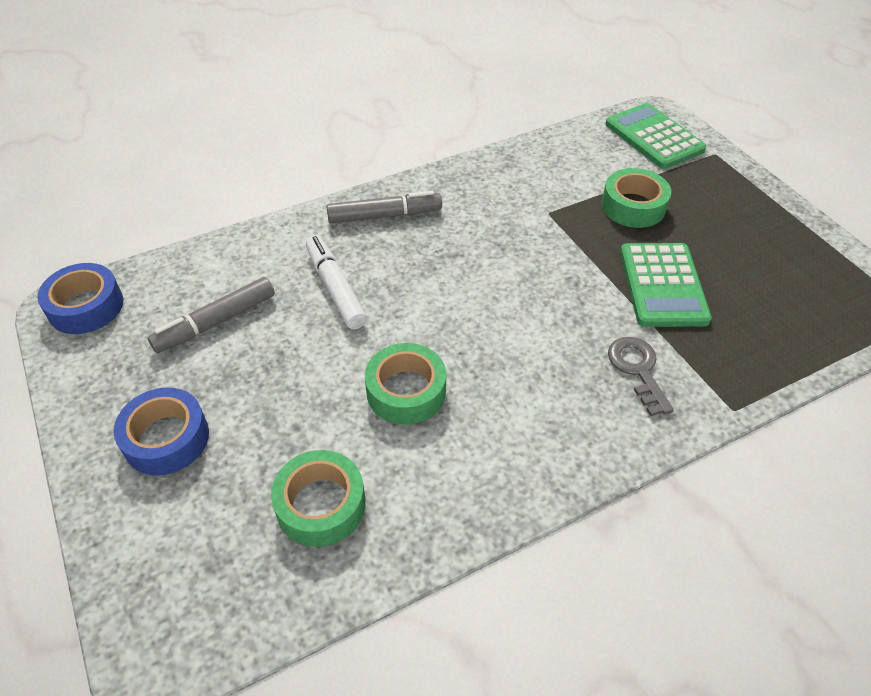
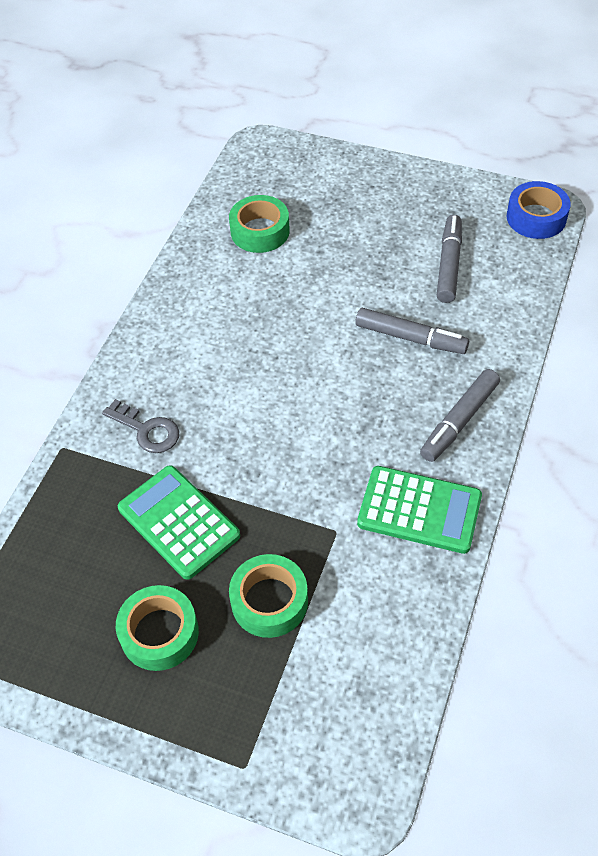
camera: 140 degrees right, 5 degrees up
blue tape [113,387,209,476] -> none
white marker [306,236,367,330] -> grey marker [355,308,469,354]
green tape [365,343,446,425] -> green tape moved to [116,585,199,671]
green calculator [605,103,706,169] -> green calculator moved to [357,466,482,554]

